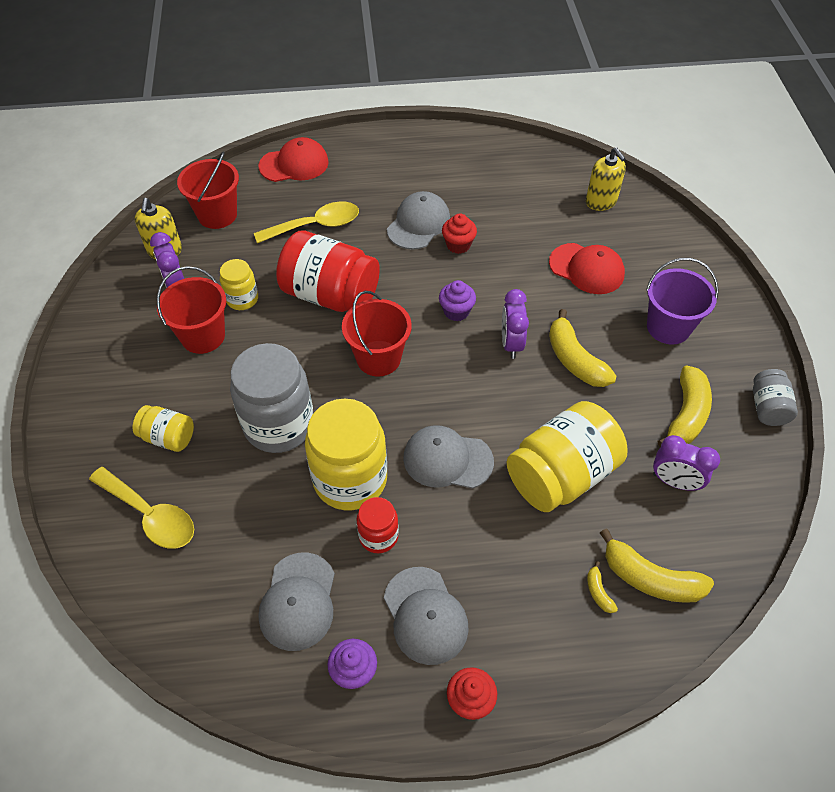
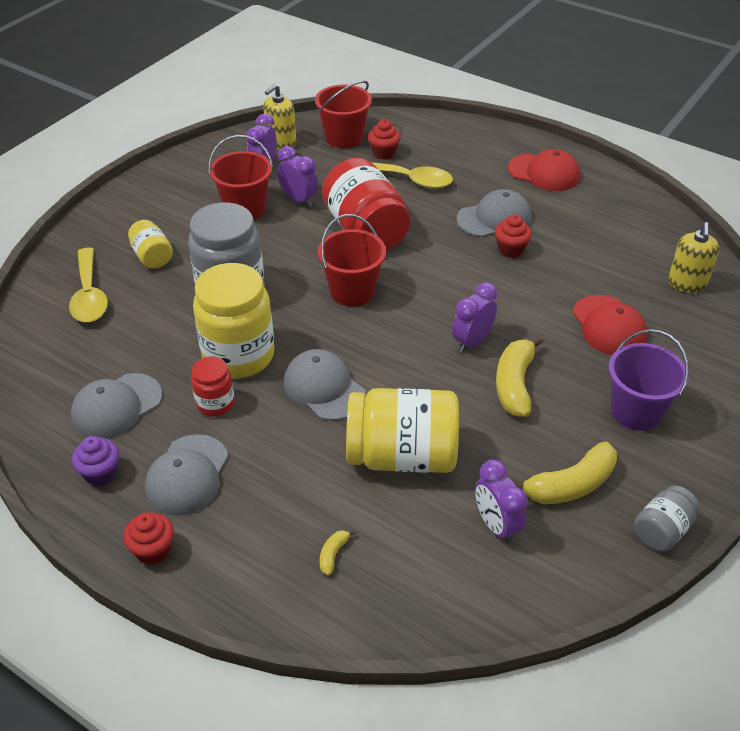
camera: 40 degrees right, 10 degrees down
yellow jar [220,259,258,310] -> purple clock [277,146,318,207]
red cap [259,137,329,182] -> red cap moved to [508,149,580,191]
purple cupcake [439,280,476,321] -> none
yellow banana [600,528,714,603] -> none
none -> red cupcake [368,120,401,160]

